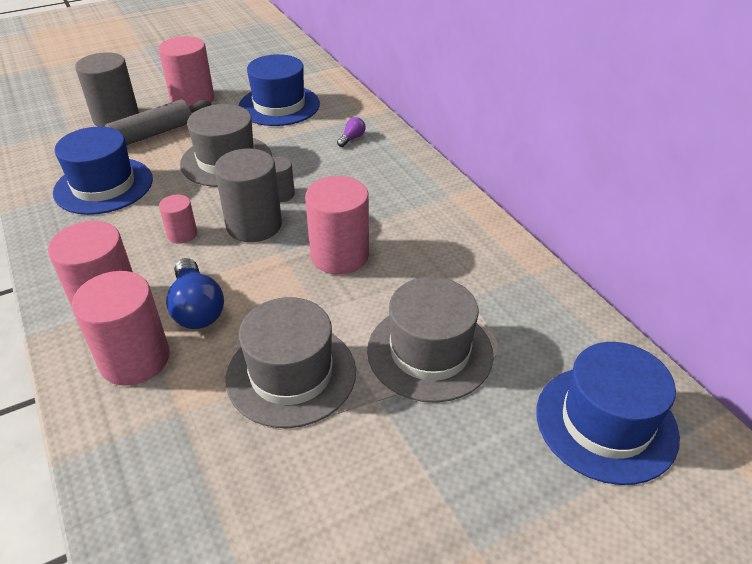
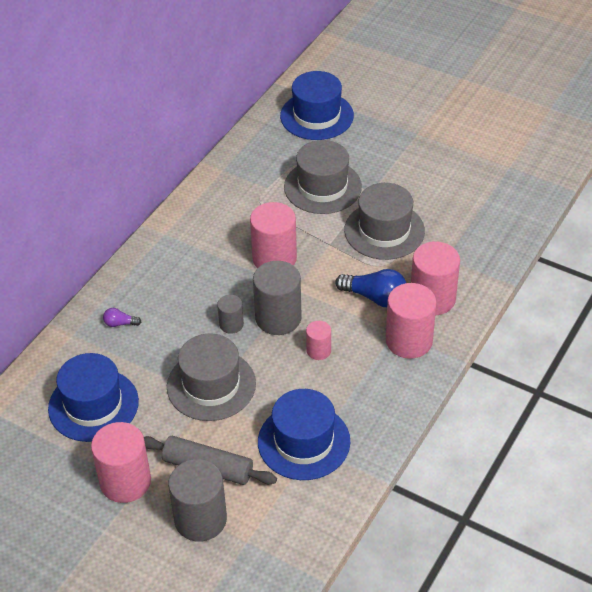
camera: 120 degrees left, 5 degrees up
blue light bulb [166,258,224,329] -> blue light bulb turned 75 degrees clockwise [335,269,406,307]

